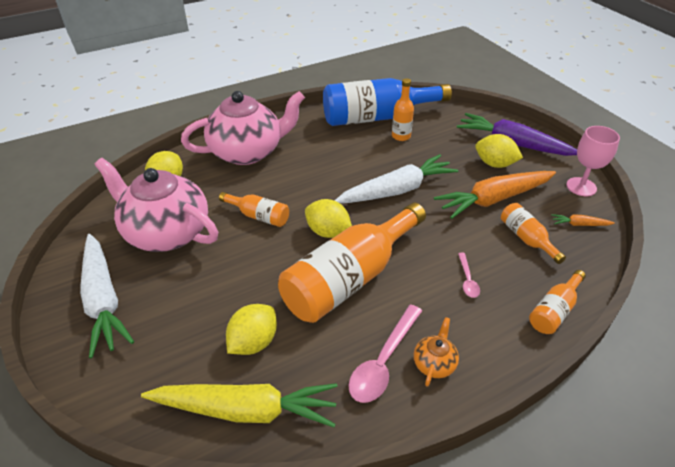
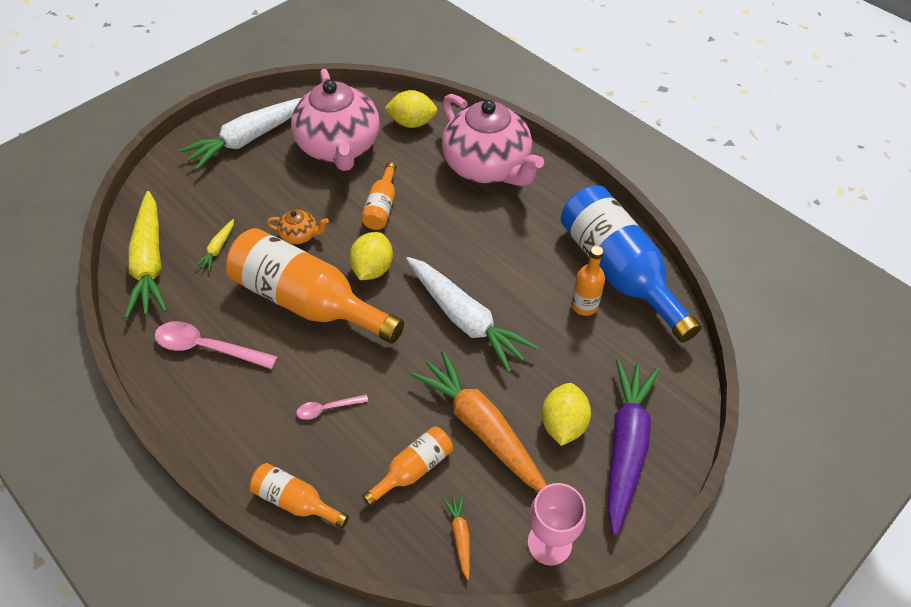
camera: 75 degrees right, 10 degrees up
pink teapot [95,158,218,252] -> pink teapot turned 150 degrees clockwise [291,69,380,171]
yellow lemon [226,304,277,355] -> yellow carrot [195,219,234,271]
orange teapot [414,317,459,387] -> orange teapot moved to [266,210,329,245]

